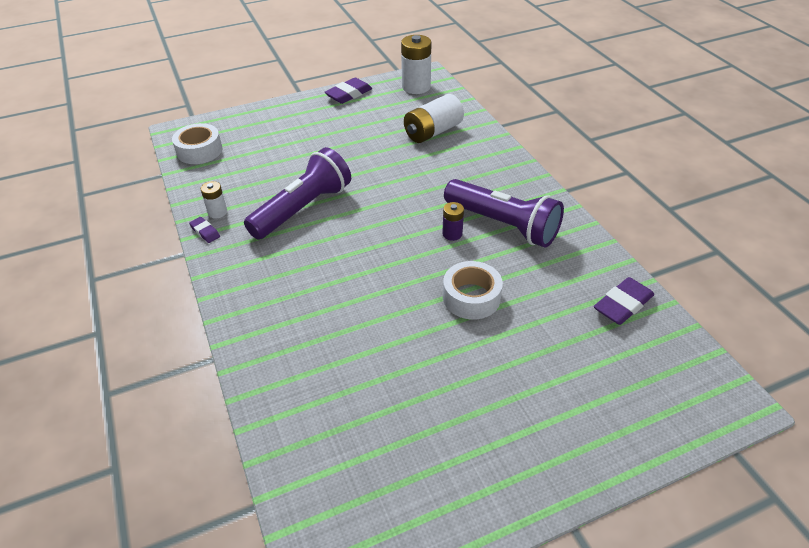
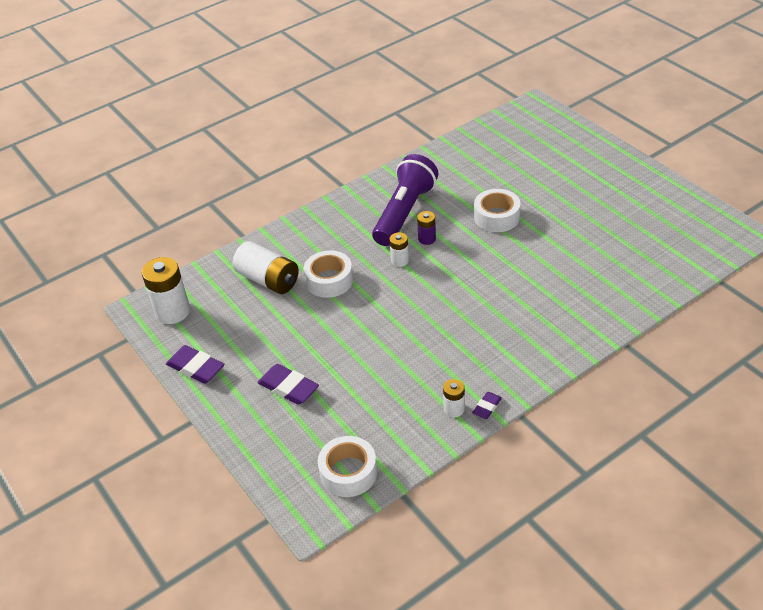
camera: 100 degrees left, 0 degrees up
purple flashlight [244,147,351,240] -> none
purple eraser [594,277,654,325] -> purple eraser moved to [257,364,319,405]
none -> white tape [303,250,353,298]
none -> white battery [389,232,409,267]

